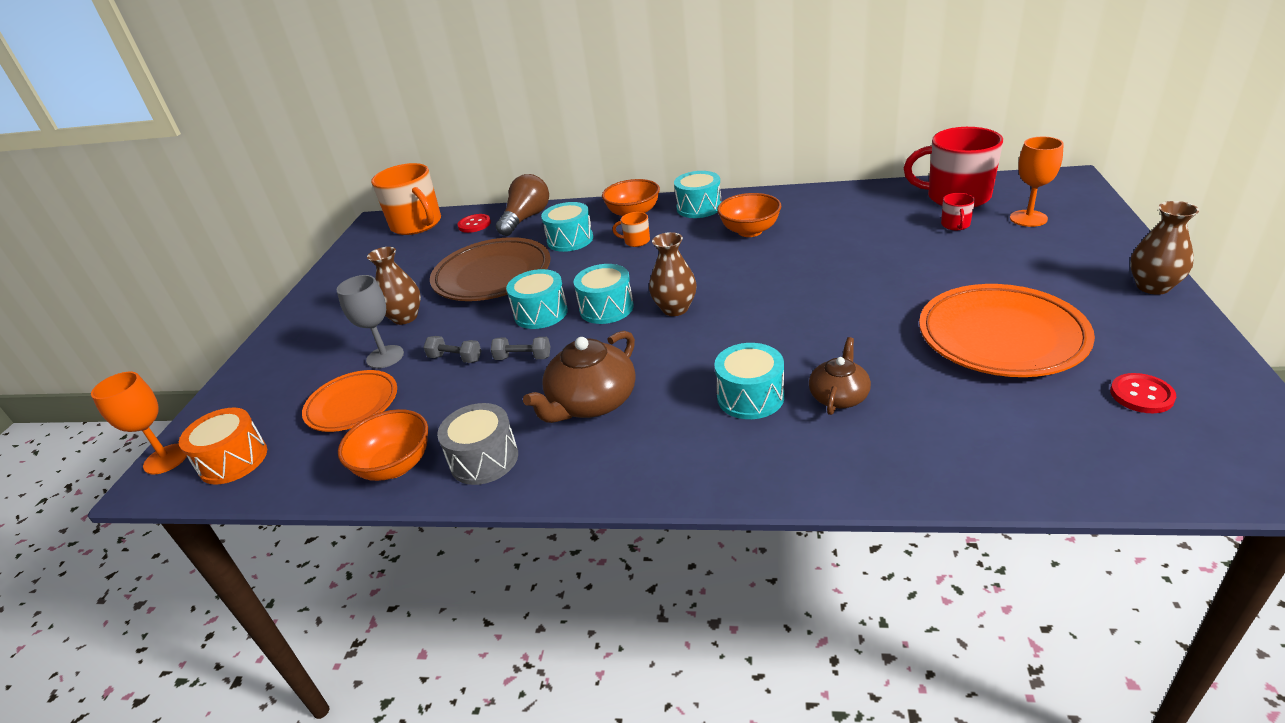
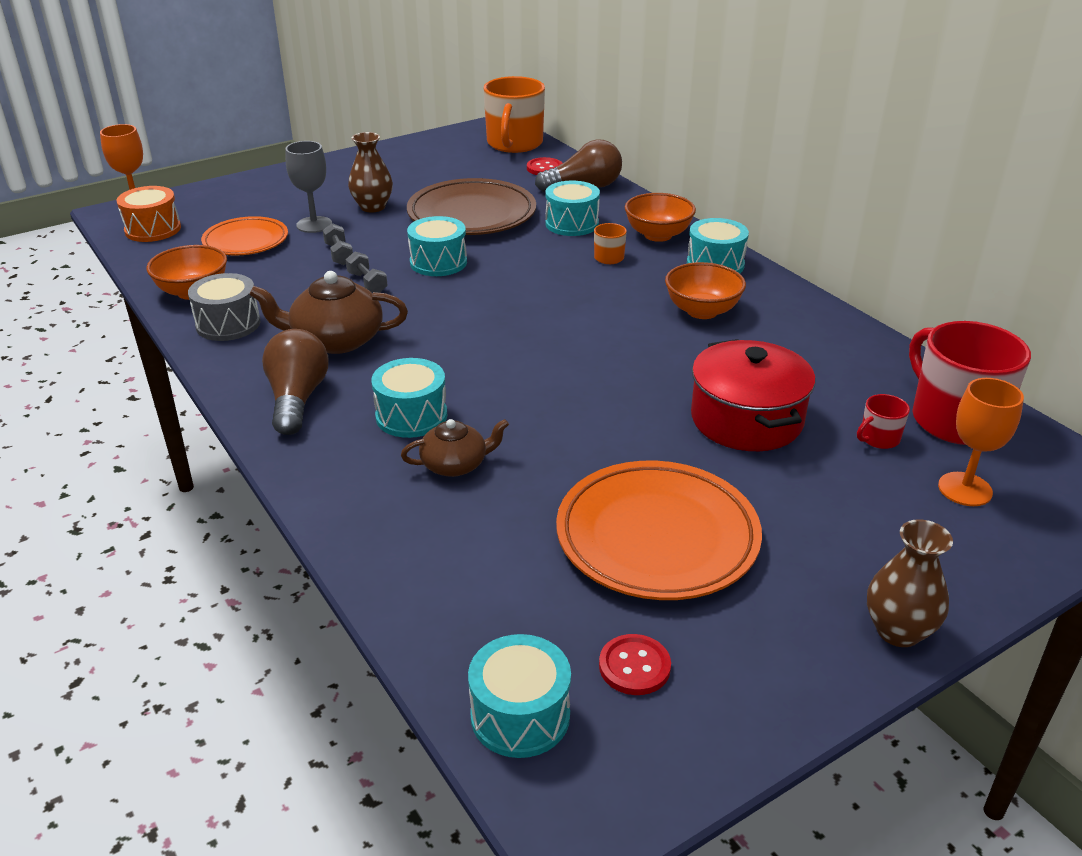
camera: 45 degrees right, 0 degrees up
turquoise drum [574,264,634,324] -> turquoise drum moved to [468,634,571,758]
brown vase [649,232,697,316] -> none
none -> brown light bulb [262,329,329,435]
none -> red pot [691,339,816,451]

